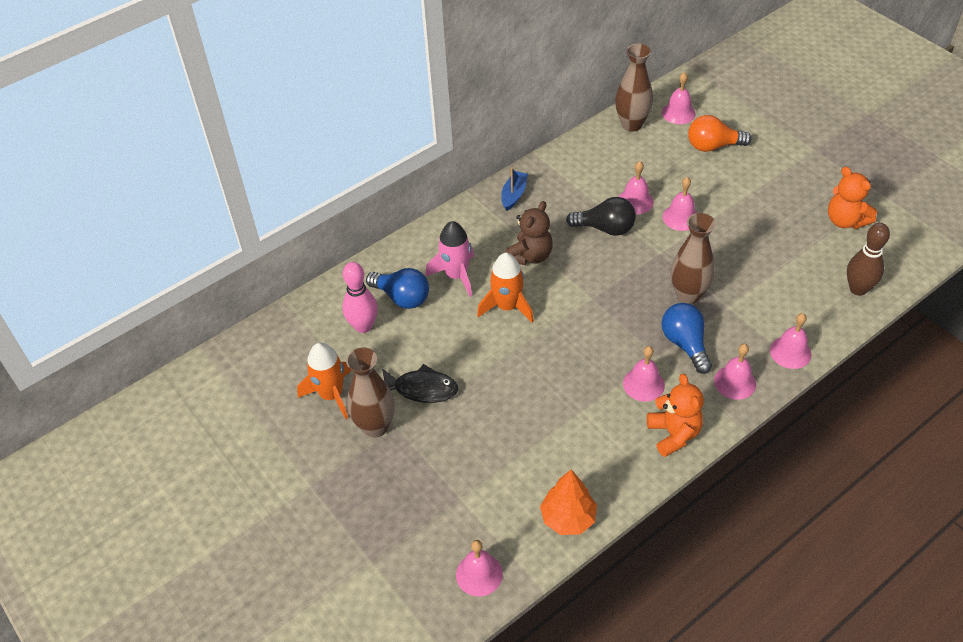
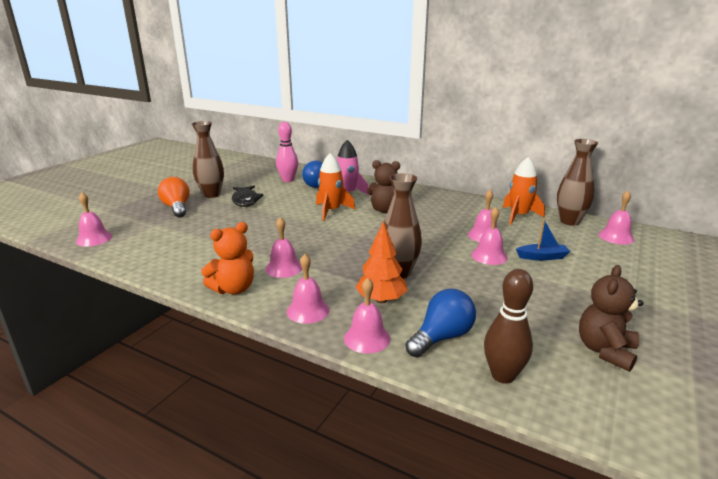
camera: 65 degrees right, 25 degrees down
orange rocket [297,342,351,419] -> orange rocket moved to [503,157,545,225]
blue boat [501,168,528,211] -> blue boat moved to [516,219,571,260]
orange tree [540,470,597,535] -> orange tree moved to [355,221,408,303]
black light bulb [566,197,636,236] -> none
blue light bulb [661,303,712,374] -> blue light bulb moved to [406,289,476,357]
orange light bulb [688,115,752,152] -> orange light bulb moved to [158,177,189,217]
orange teddy bear [828,167,877,229] -> brown teddy bear [579,265,643,372]

